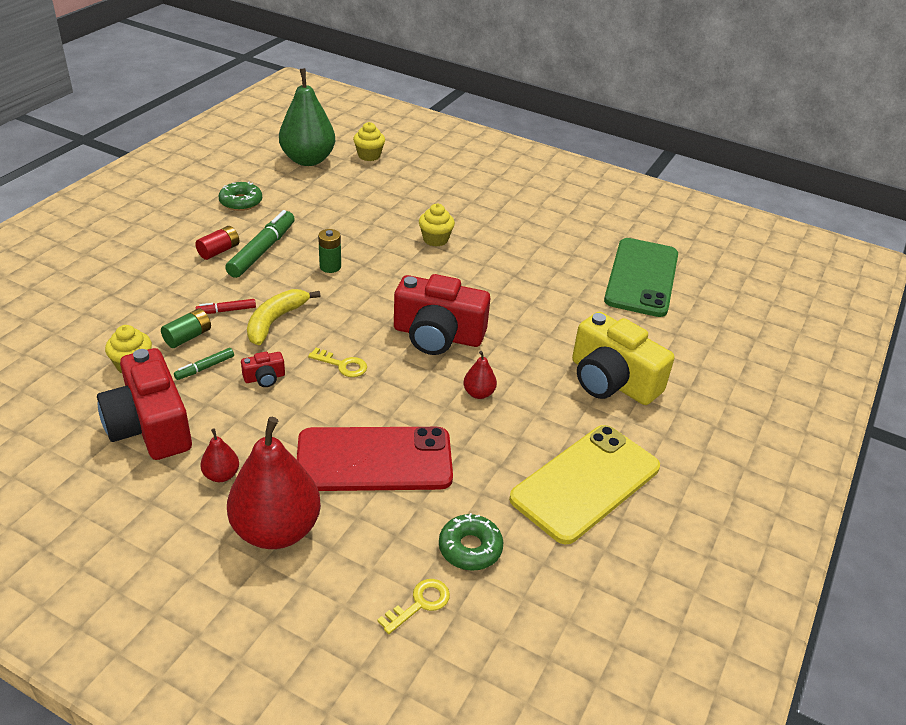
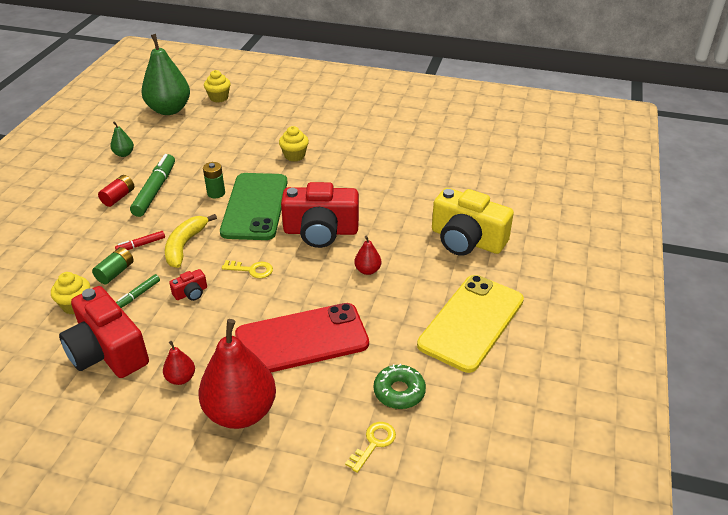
camera: 10 degrees left, 0 degrees up
green donut [218,182,262,211] -> green pear [110,121,134,157]
green phone [604,238,678,317] -> green phone moved to [220,173,288,240]

